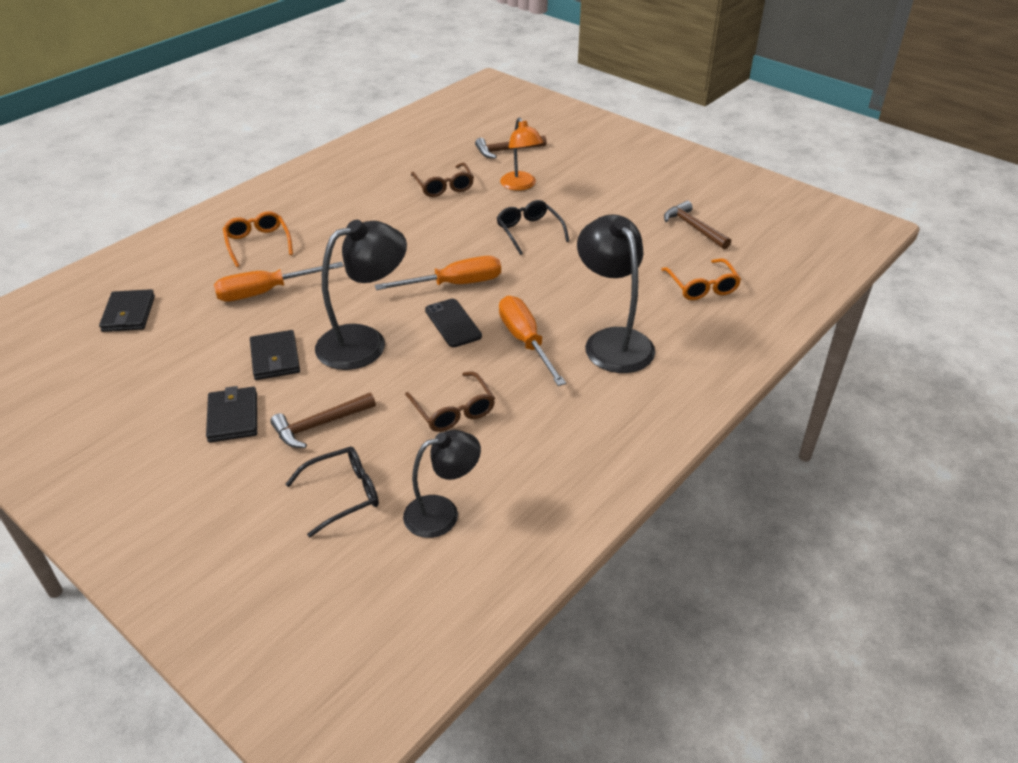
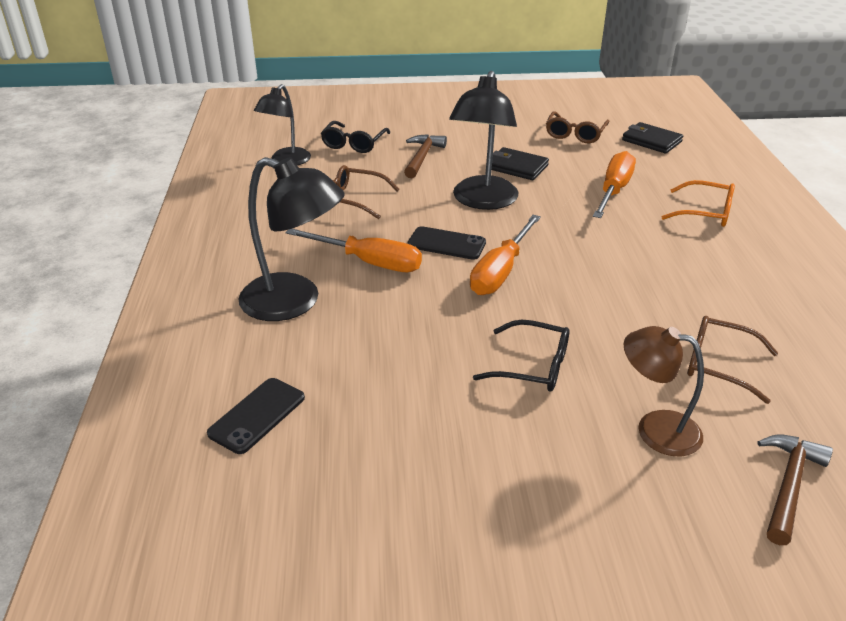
camera: 135 degrees right, 5 degrees down
black wallet [206,386,257,442] -> none
orange lamp [500,117,543,191] -> brown lamp [624,326,704,456]
orange glasses [661,258,741,300] -> black phone [207,378,305,454]
brown hammer [664,201,731,249] -> none
none -> brown glasses [546,111,610,143]

